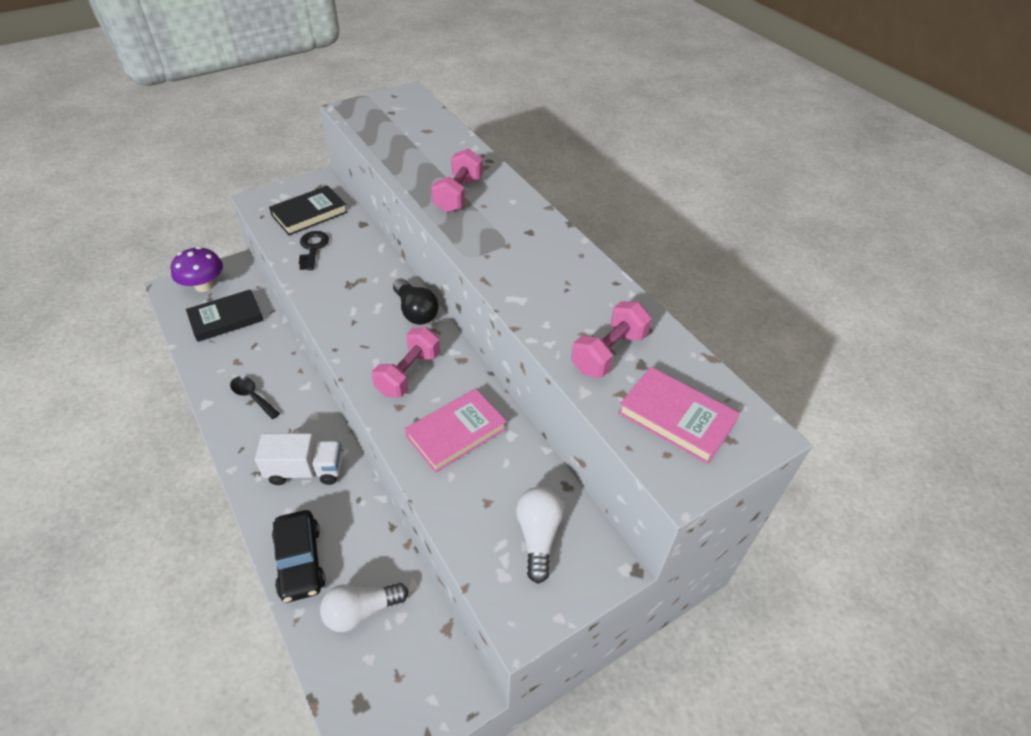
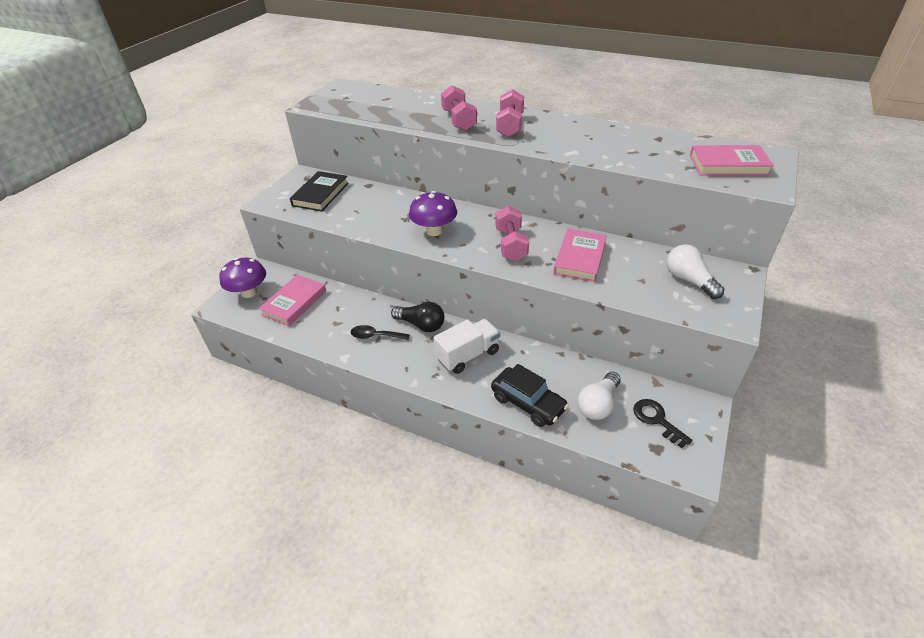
camera: 30 degrees left, 5 degrees down
black book [186,289,264,342] -> pink book [259,275,326,326]
black key [299,231,329,270] -> black key moved to [633,399,693,448]
black light bulb [393,279,439,325] -> black light bulb moved to [391,302,444,332]
pink dumbbell [571,301,652,378] -> pink dumbbell moved to [496,89,524,137]
none -> purple mushroom [409,191,457,236]

